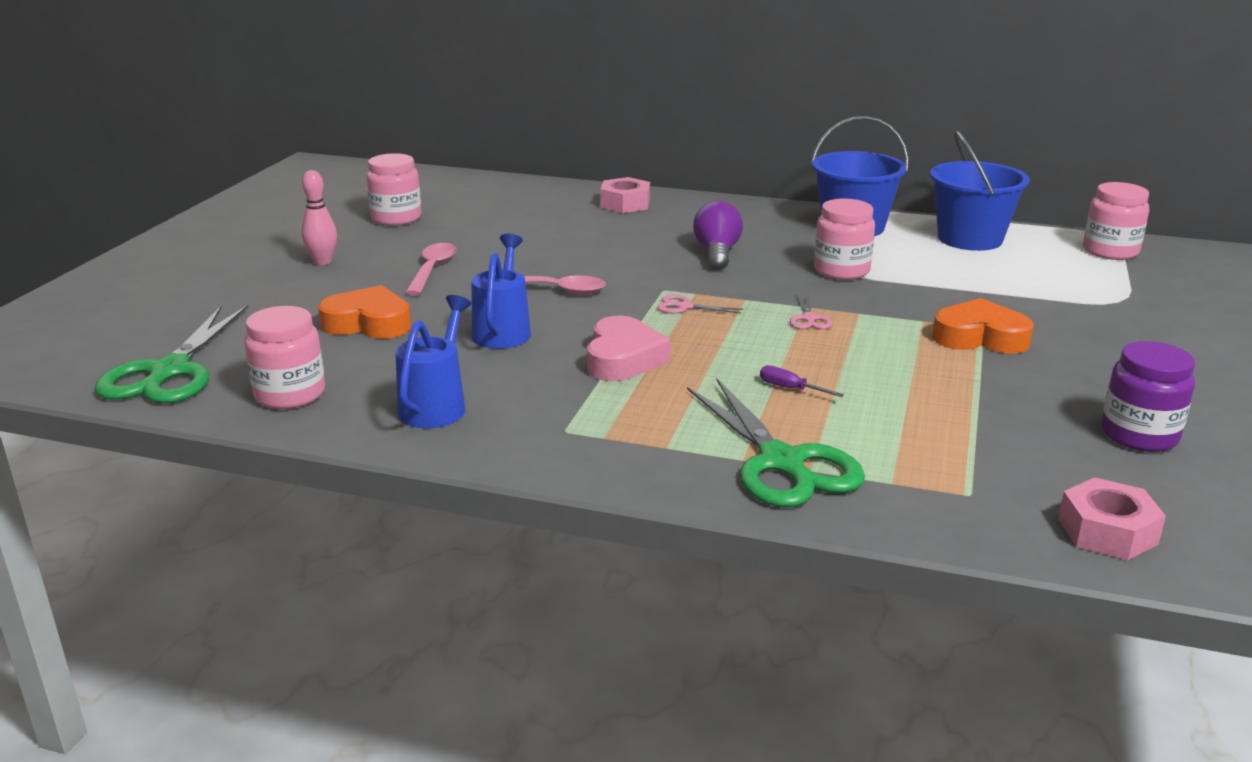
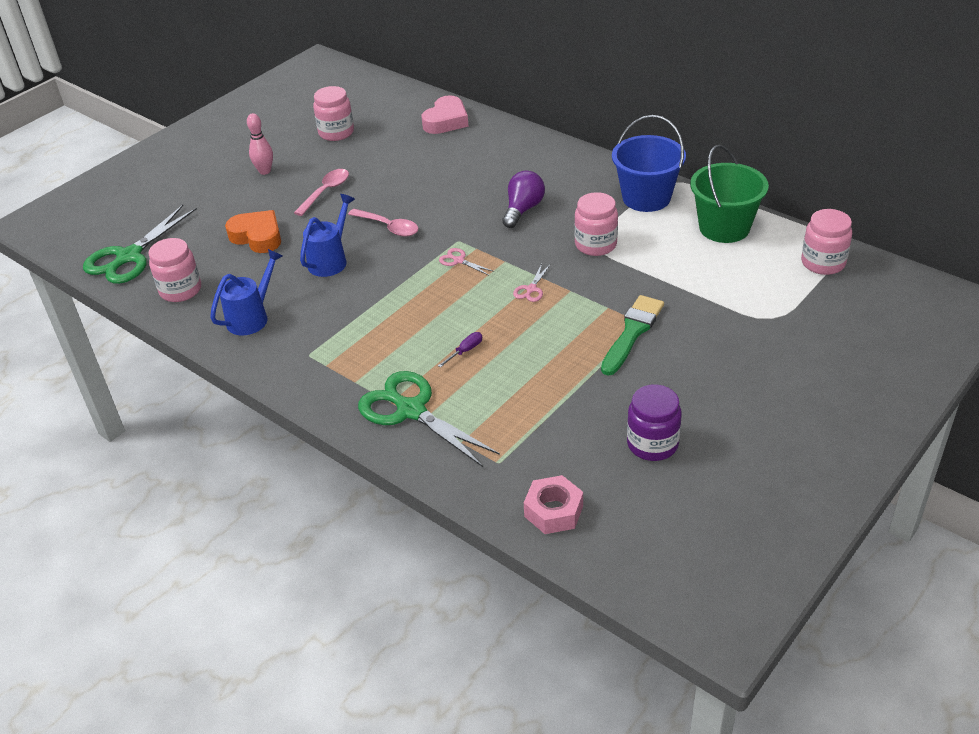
camera: 25 degrees right, 15 degrees up
pink heart [587,316,671,381] -> pink heart moved to [421,95,469,134]
pink nut [600,177,650,213] -> none
green scissors [687,378,865,507] -> green scissors turned 135 degrees clockwise [358,371,500,467]
purple screwdriver [760,365,844,397] -> purple screwdriver turned 75 degrees clockwise [438,332,482,368]
blue bucket [930,130,1030,251] -> green bucket [690,145,769,243]
orange heart [932,298,1034,354] -> green brush [601,295,664,376]

